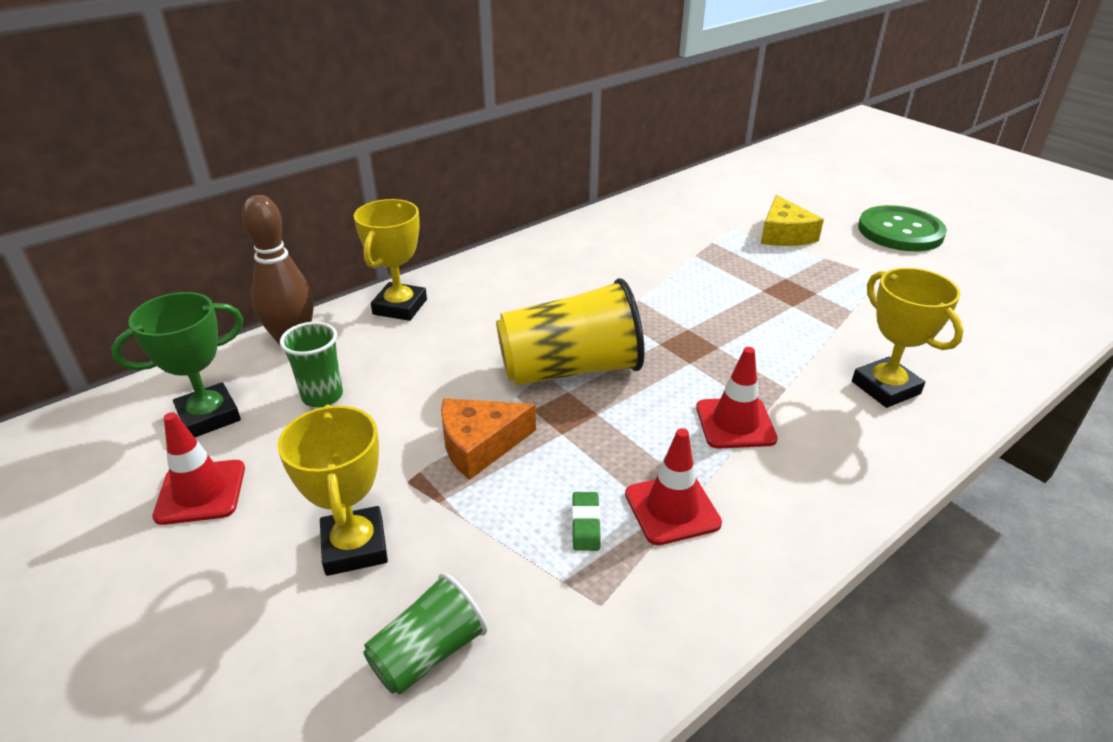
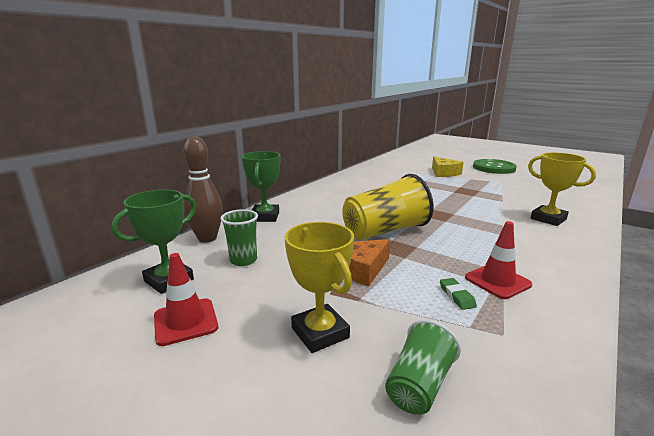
camera: 15 degrees left, 15 degrees down
yellow trophy [354,199,427,321] -> green trophy [242,151,280,222]
red traffic cone [696,347,778,449] -> none

